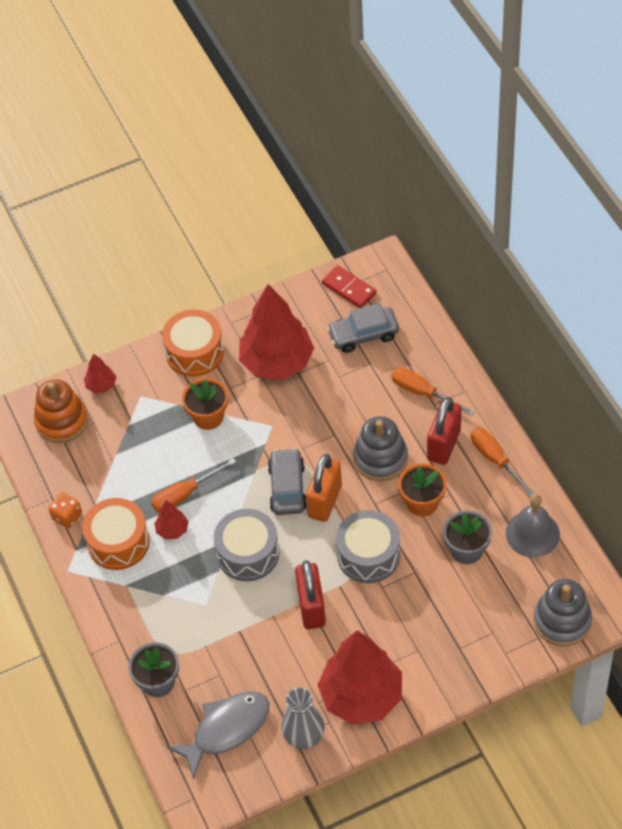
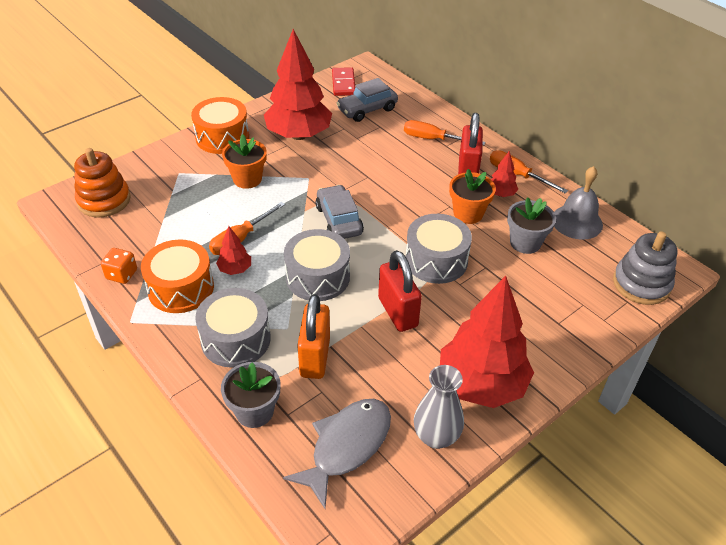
camera: 20 degrees left, 10 degrees down
red tree [84,354,116,393] -> red tree moved to [491,151,518,197]
orange padlock [306,454,342,522] -> orange padlock moved to [297,294,330,379]
red domino [322,265,376,308] -> red domino turned 60 degrees clockwise [332,67,355,96]
grey stacking toy [353,416,408,481] -> none
none -> grey drum [195,288,271,368]

